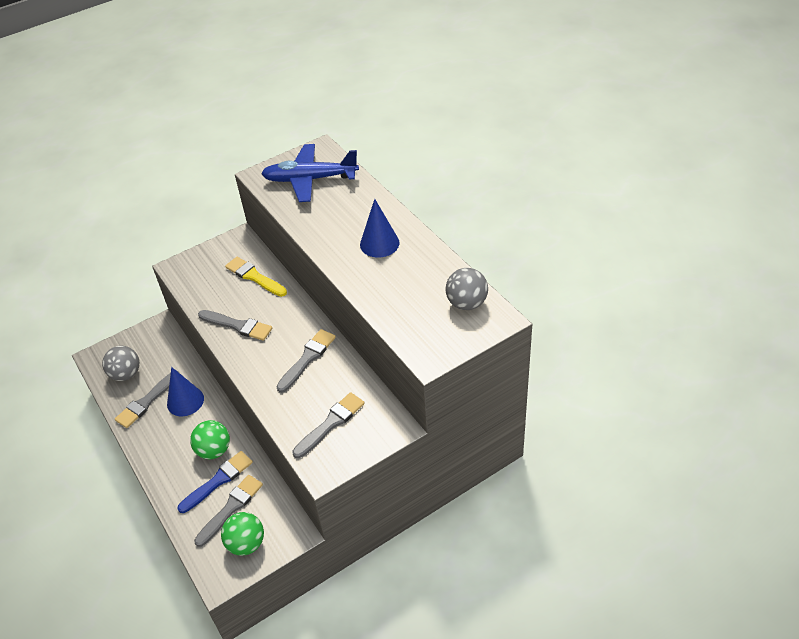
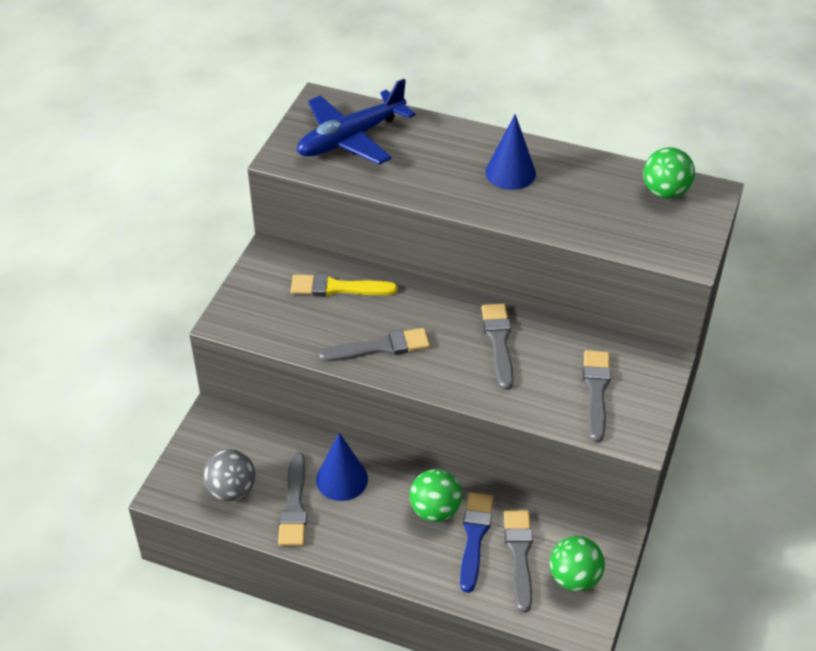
camera: 40 degrees left, 0 degrees up
grey ball [445,268,488,310] -> green ball [643,147,695,199]

